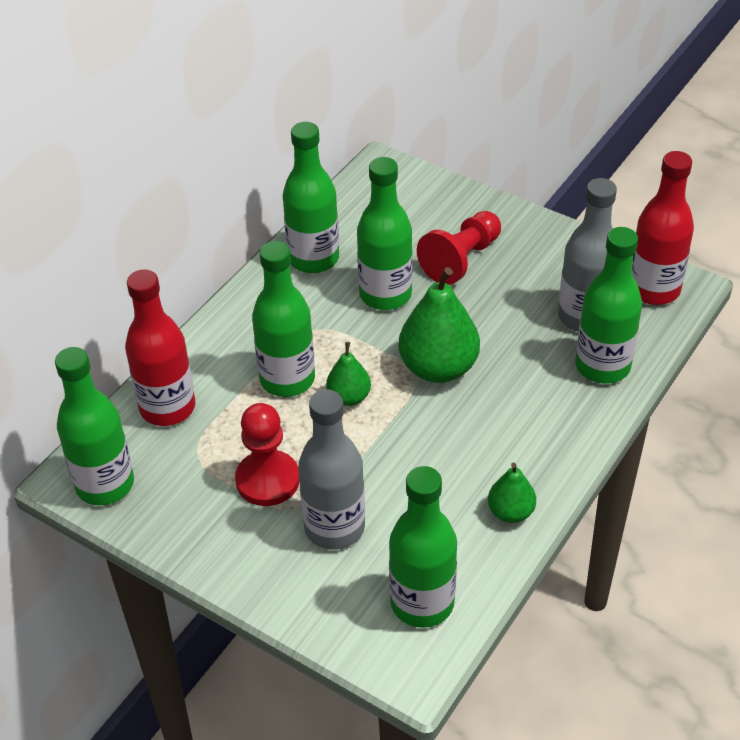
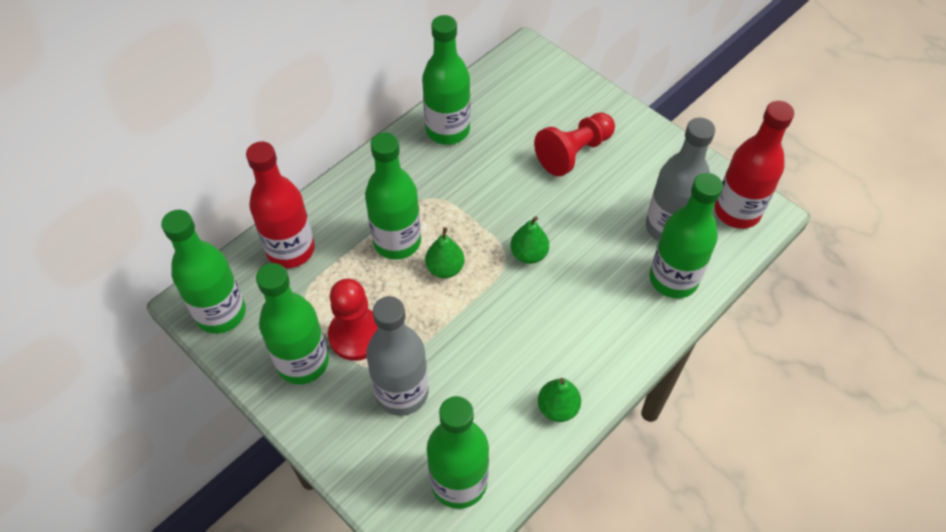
camera: 10 degrees right, 10 degrees up
green bottle [357,157,412,310] -> green bottle moved to [256,263,329,384]
green pear [398,267,480,383] -> green pear [510,216,549,264], size x0.54

